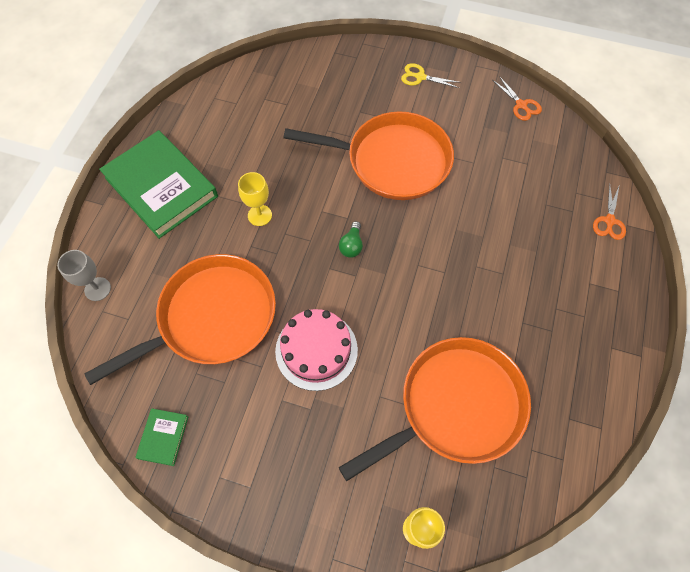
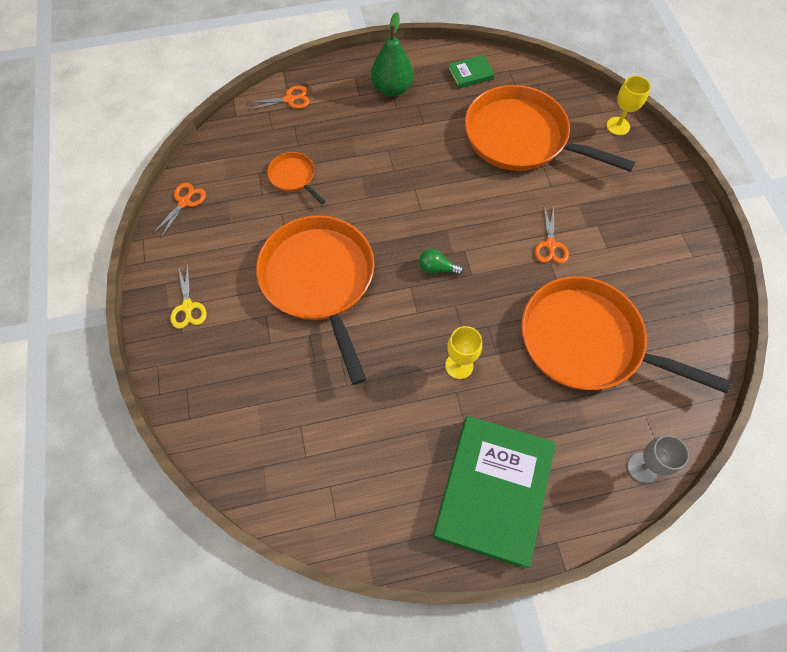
camera: 120 degrees left, 0 degrees up
green book [135,408,188,466] -> green book moved to [448,55,495,89]
pink cake [275,309,358,391] -> orange scissors [535,206,569,264]
green light bulb [339,221,363,258] -> green light bulb turned 150 degrees counterclockwise [419,249,463,275]
none -> orange pan [267,152,325,204]
none -> green pear [371,12,414,97]

